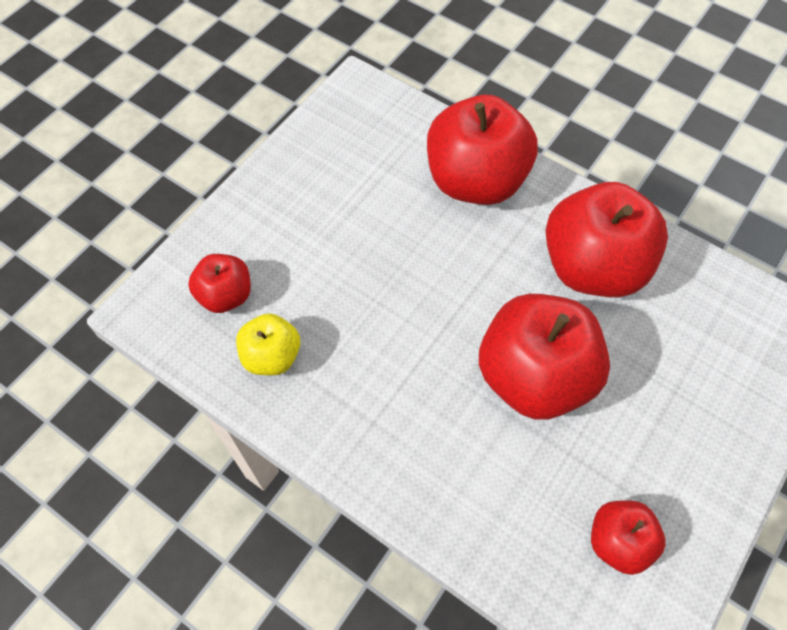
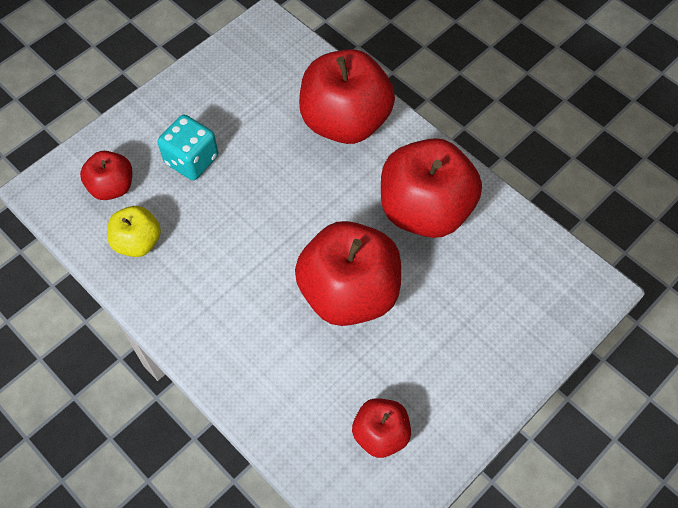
camera: 10 degrees right, 0 degrees up
none -> turquoise dice [157,115,218,180]

